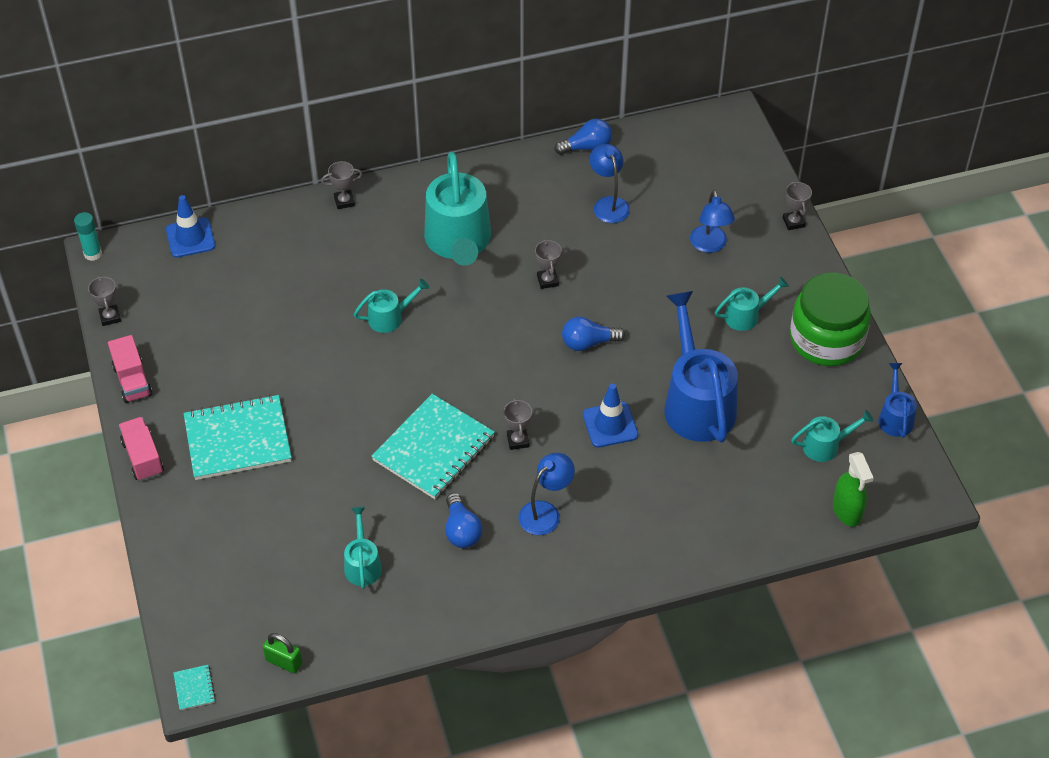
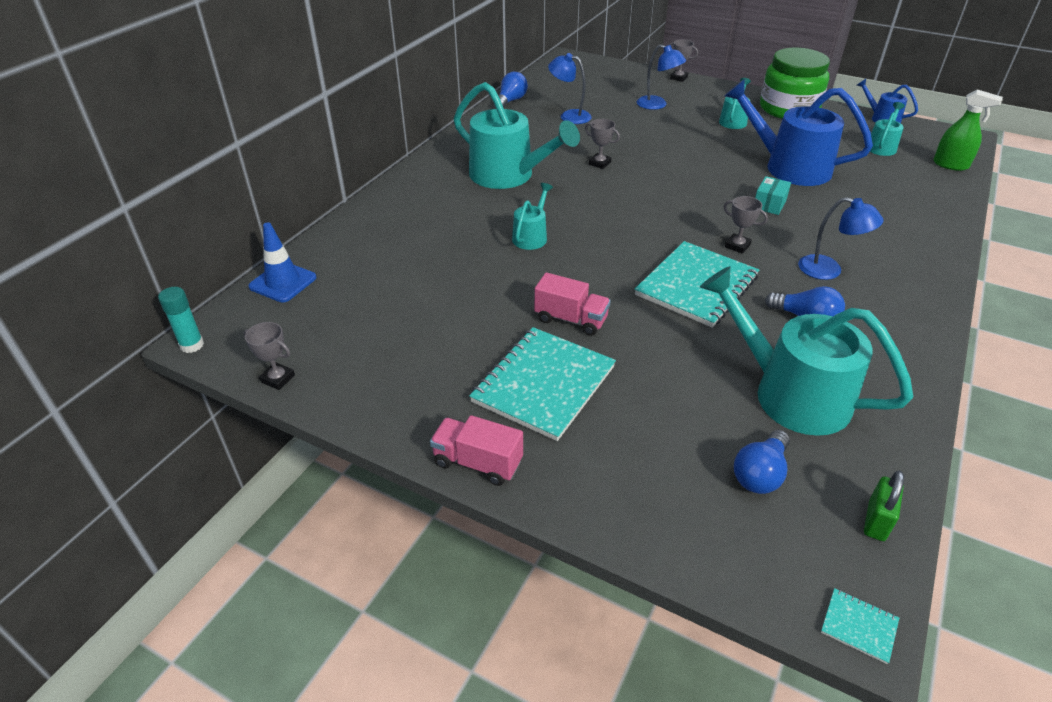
camera: 45 degrees left, 10 degrees down
pink truck [108,335,153,403] -> pink truck moved to [534,273,611,336]
green padlock [263,633,302,674] -> green padlock turned 45 degrees counterclockwise [864,471,904,541]
grey trophy [321,161,362,209] -> none
turquoise watering can [344,507,382,589] -> turquoise watering can [700,266,913,436], size x2.05
turquoise notebook [371,394,495,499] -> turquoise notebook turned 45 degrees clockwise [635,241,759,328]
blue lamp [518,453,575,535] -> blue lamp turned 120 degrees clockwise [798,197,884,280]
blue light bulb [562,317,625,351] -> blue light bulb moved to [734,430,790,494]
blue traffic cone [583,384,638,447] -> turquoise box [755,176,791,215]

